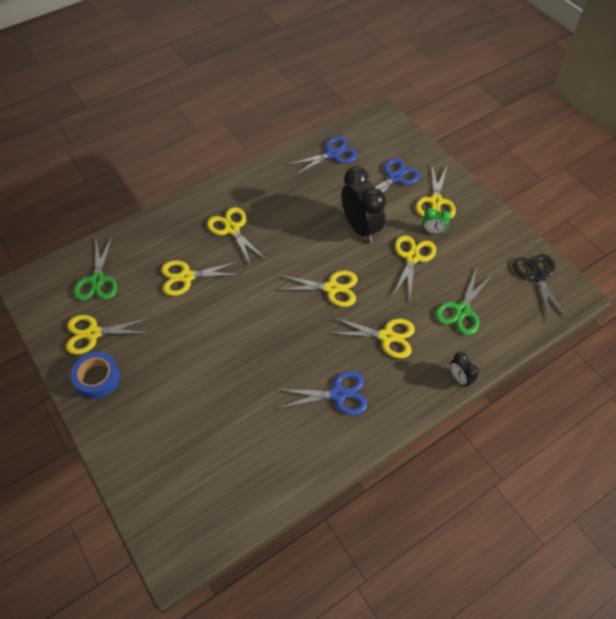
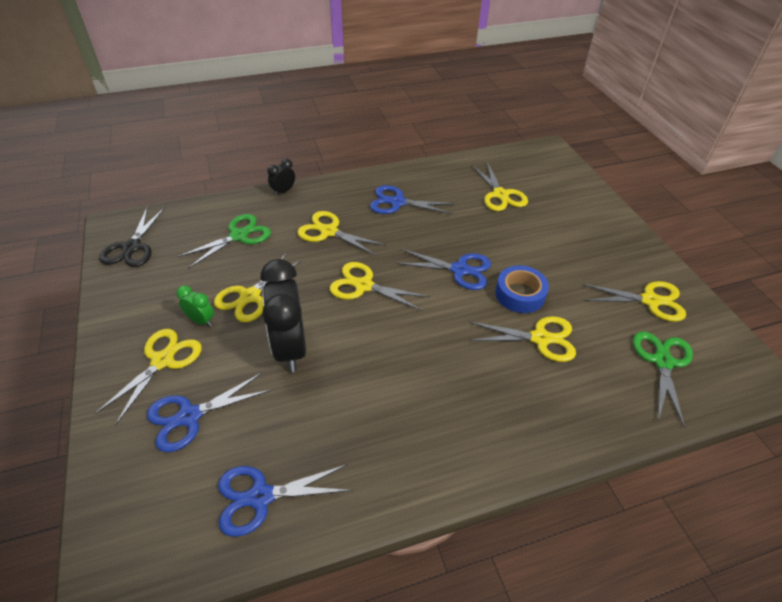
camera: 165 degrees left, 10 degrees down
blue tape [71,352,120,399] -> blue tape moved to [495,265,549,313]
yellow scissors [207,207,266,266] -> yellow scissors moved to [471,162,528,211]
black clock [450,352,478,388] -> black clock turned 120 degrees counterclockwise [267,158,295,196]
none -> blue scissors [395,249,491,290]

